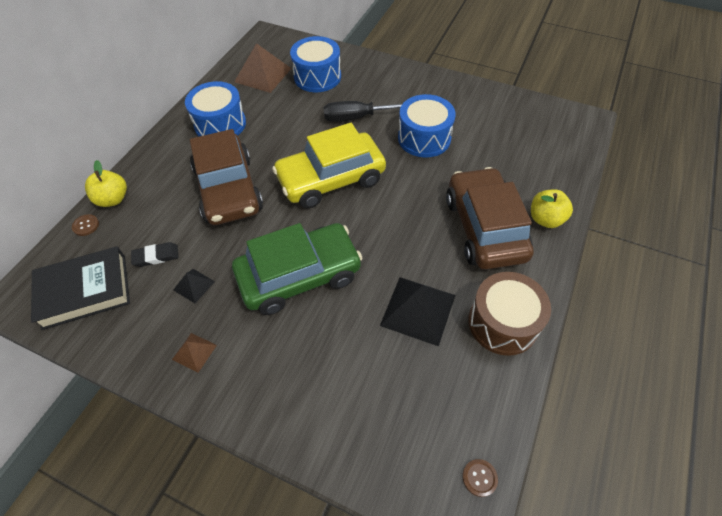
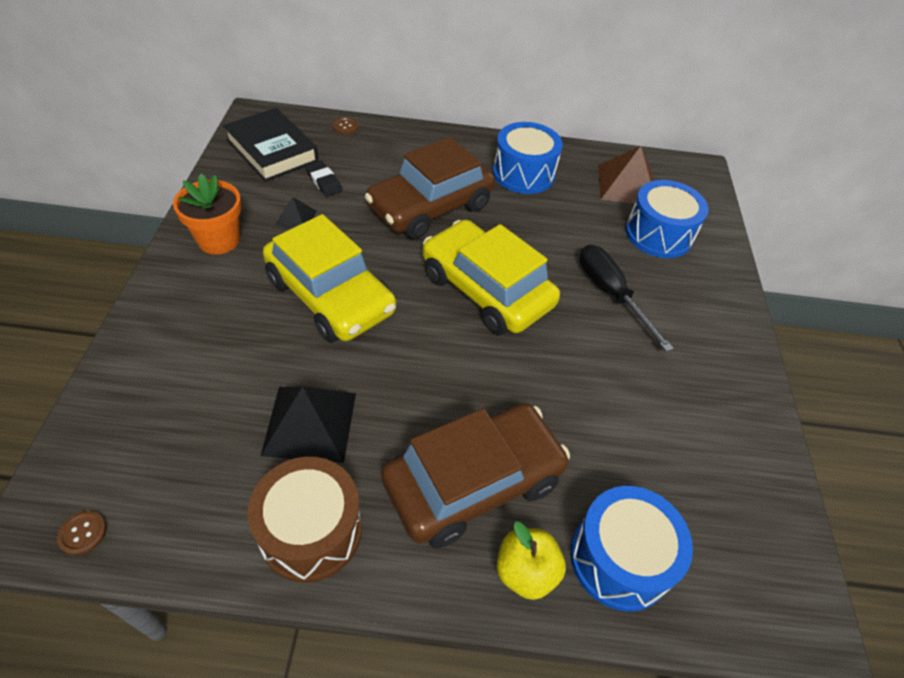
camera: 65 degrees right, 5 degrees down
yellow apple [85,160,127,207] -> none
brown pyramid [172,333,217,373] -> orange flower pot [173,174,241,255]
green car [232,223,363,315] -> yellow car [263,214,396,343]
blue drum [398,94,456,158] -> blue drum moved to [570,486,693,611]

